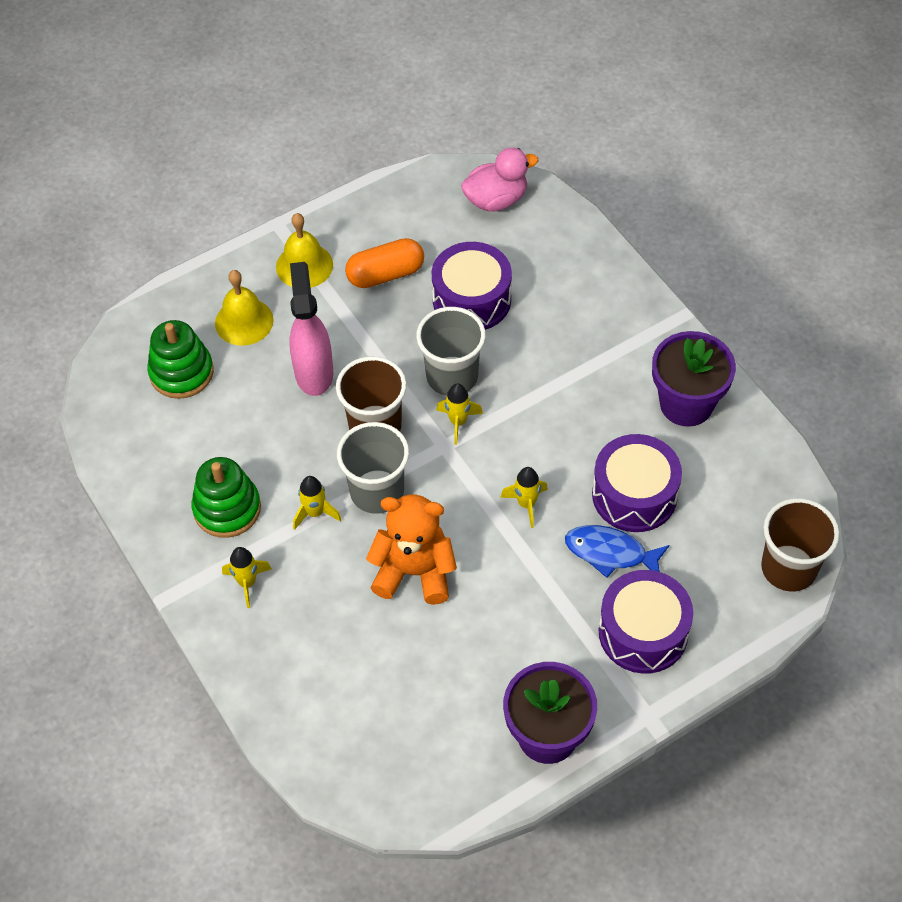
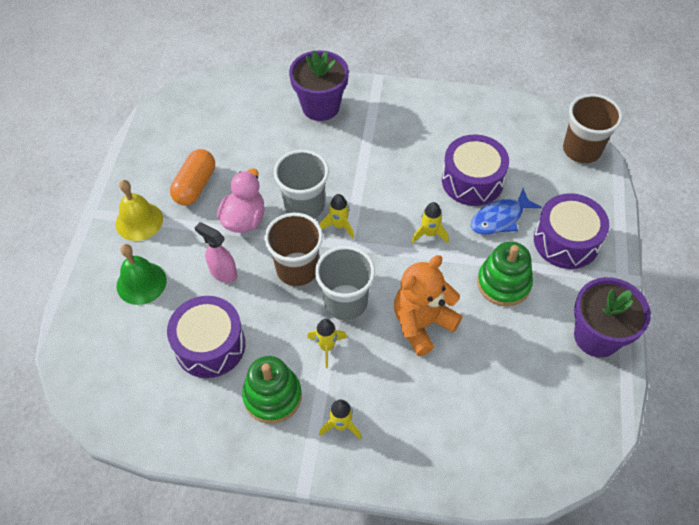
camera: 50 degrees left, 0 degrees up
green stacking toy [147,320,214,399] -> green stacking toy moved to [477,241,533,306]
yellow bell [215,270,274,346] -> green bell [117,244,166,305]
pink spray bottle [289,262,333,396] -> pink spray bottle [195,222,237,283], size x0.64
purple drum [432,242,512,330] -> purple drum moved to [167,296,245,378]
pink duck [461,148,539,211] -> pink duck moved to [217,169,265,233]
purple flower pot [652,331,736,427] -> purple flower pot moved to [289,50,349,121]

